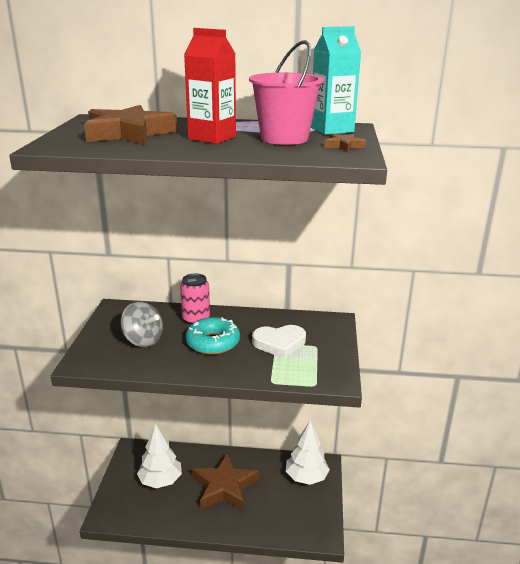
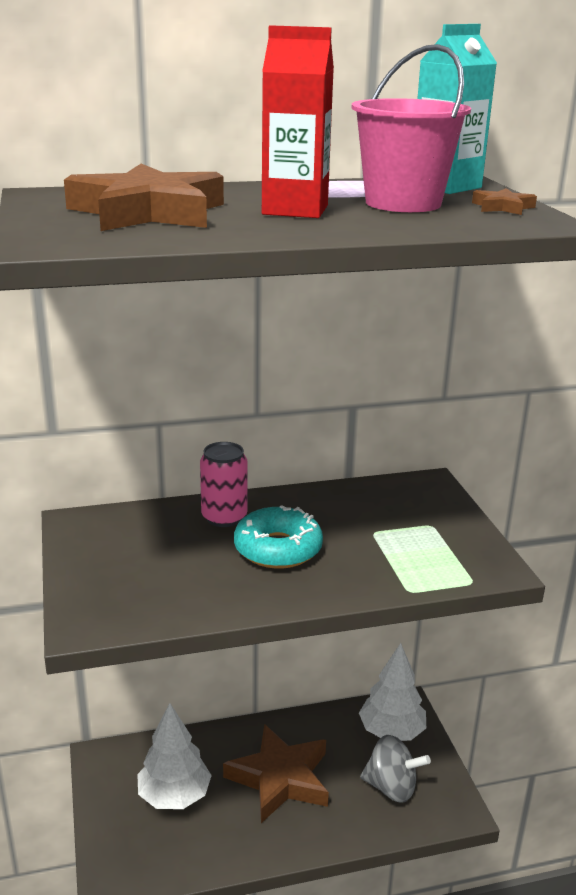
camera: 20 degrees left, 0 degrees up
grey spinning top [120,302,163,347] -> grey spinning top moved to [360,735,431,803]
white heart [252,325,306,359] -> none

